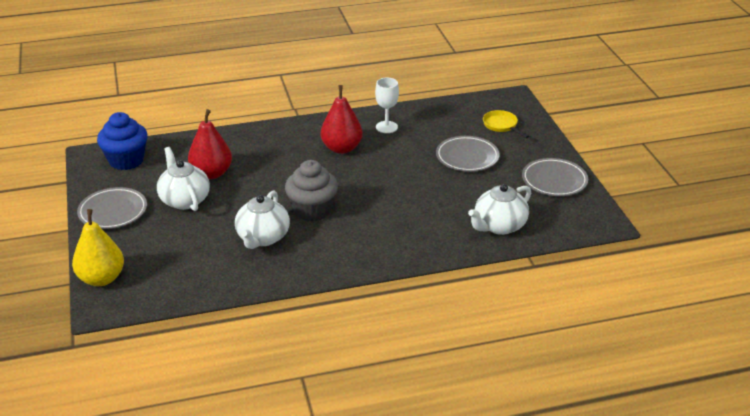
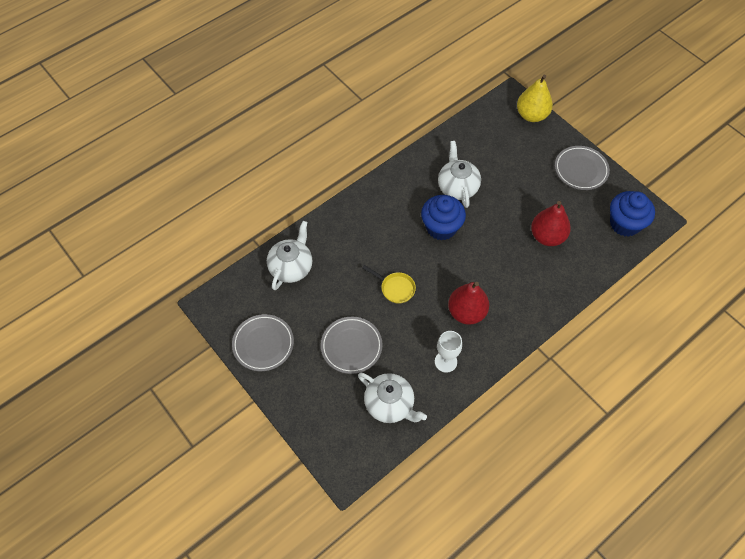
camera: 155 degrees right, 25 degrees up
white teapot [157,147,210,211] -> white teapot moved to [358,373,427,423]
grey cupcake [285,160,338,222] -> blue cupcake [421,195,466,240]
yellow pan [483,110,529,138] -> yellow pan moved to [363,265,416,304]

